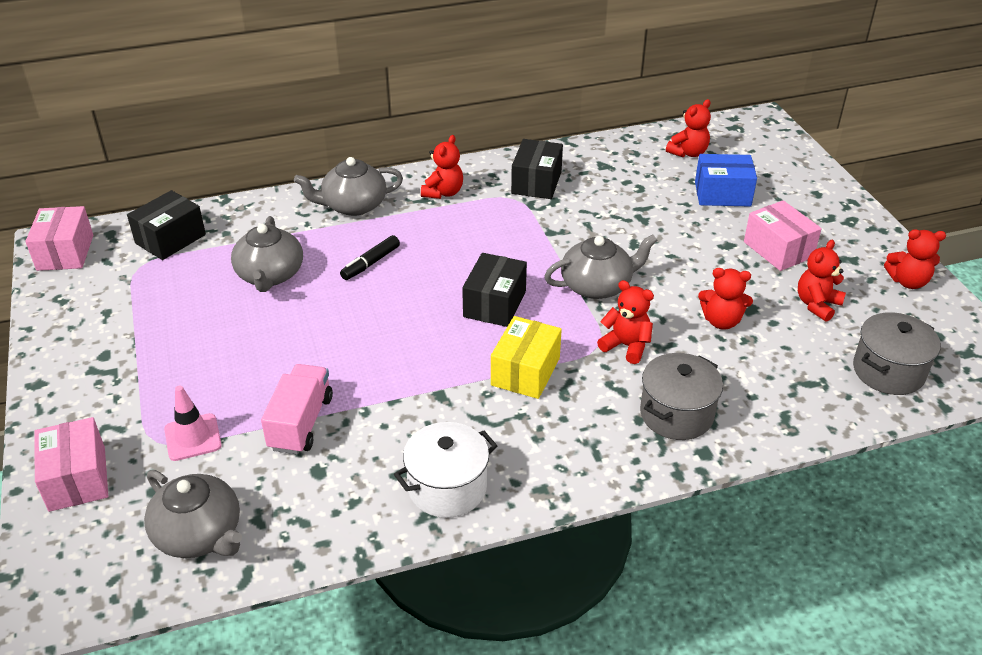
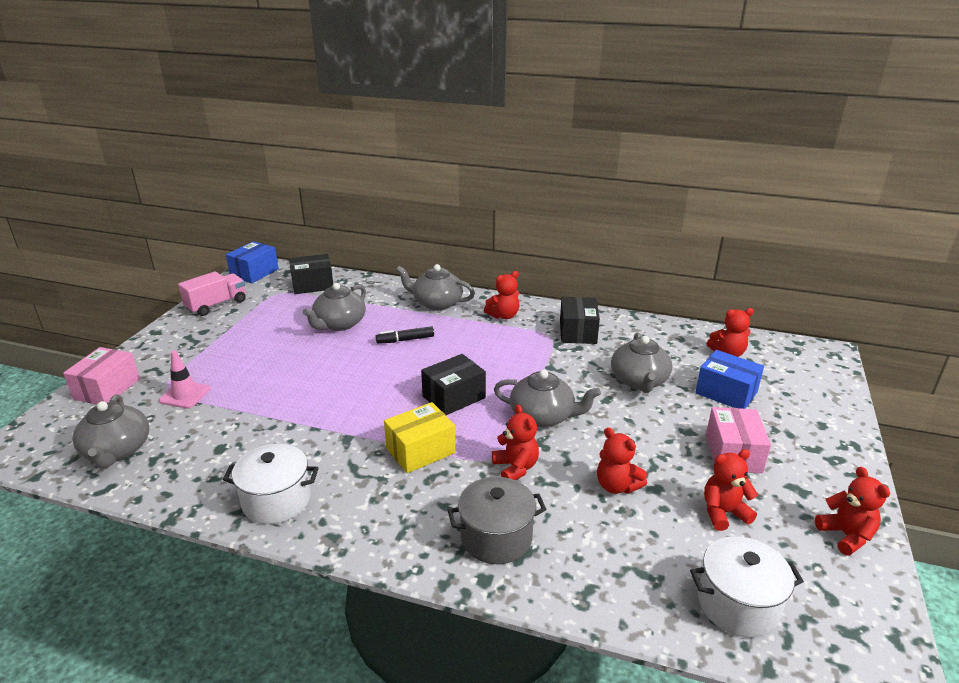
camera: 35 degrees right, 10 degrees down
pink box [25,206,93,271] -> blue box [226,241,279,283]
pink truck [261,364,333,454] -> pink truck moved to [178,271,246,316]
black box [511,139,563,199] -> black box turned 45 degrees counterclockwise [560,297,600,344]
grey pot [853,312,941,395] -> white pot [690,536,804,637]
red teddy bear [884,229,946,289] -> red teddy bear turned 150 degrees counterclockwise [815,467,890,556]
none -> grey teapot [611,333,672,393]

